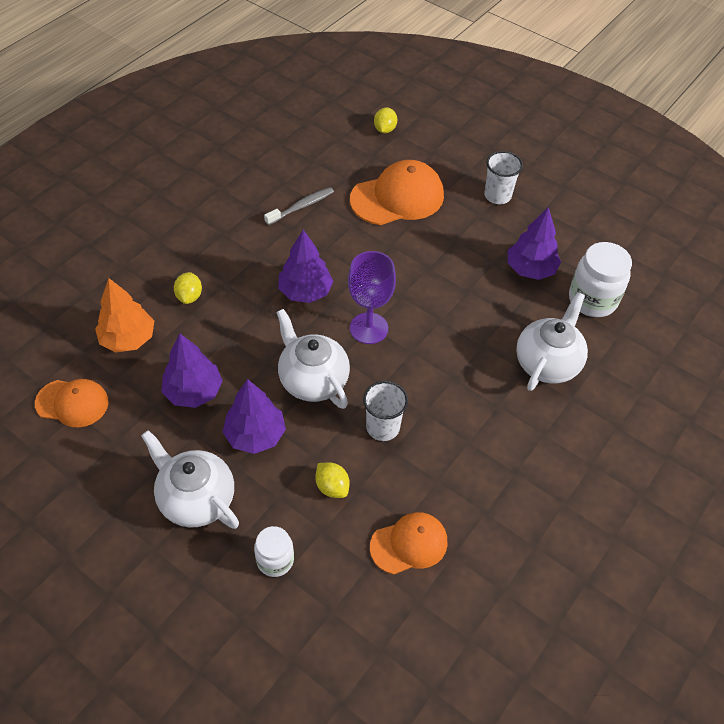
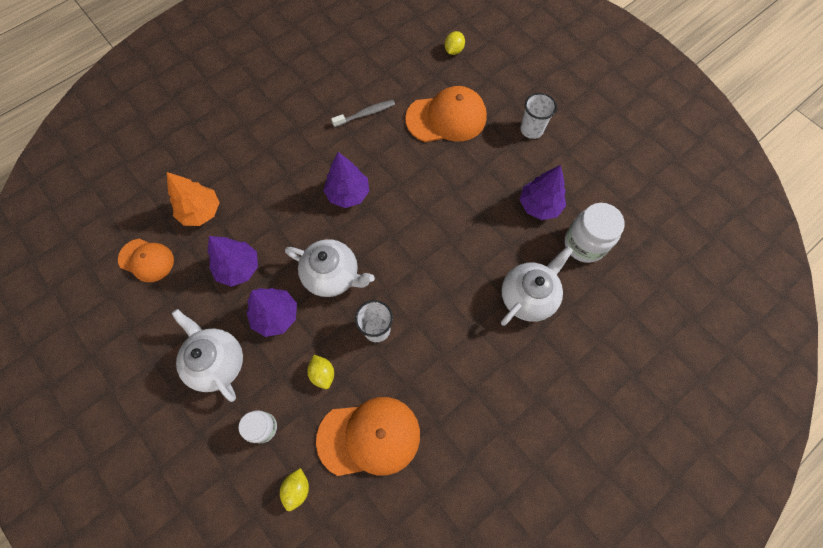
camera: 15 degrees right, 15 degrees up
yellow lemon [174,272,202,304] -> yellow lemon moved to [280,468,309,511]
white teapot [276,309,350,409] -> white teapot turned 135 degrees clockwise [285,239,375,297]
purple goblet [348,251,396,344] -> none
orange cap [370,512,447,574] -> orange cap [316,397,420,476], size x1.61

